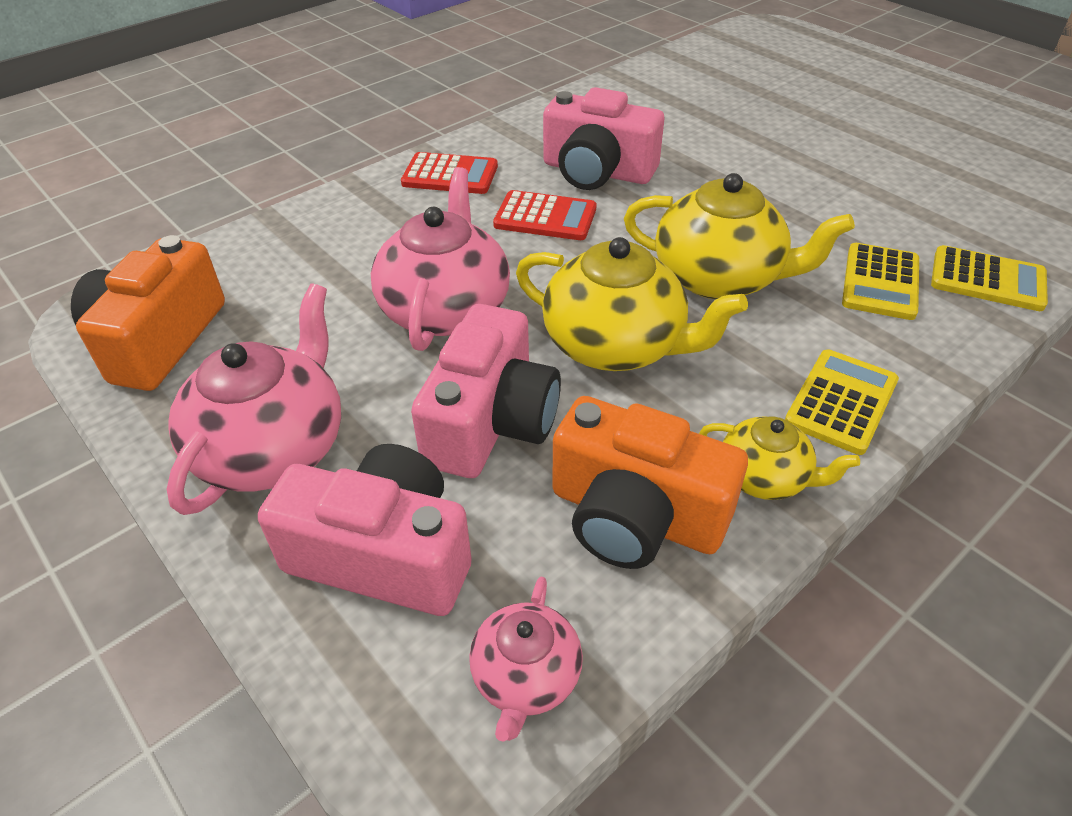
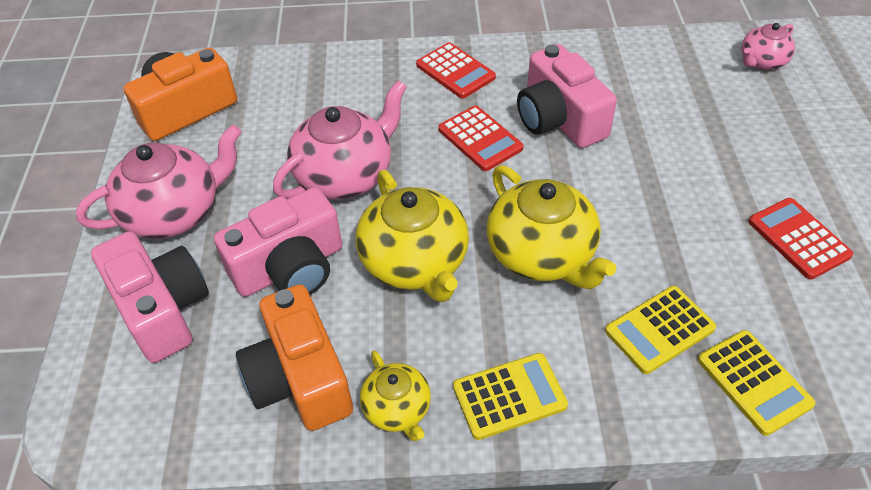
camera: 40 degrees right, 5 degrees up
pink teapot [469,577,583,742] -> pink teapot moved to [742,23,795,70]
none -> red calculator [748,198,853,279]

